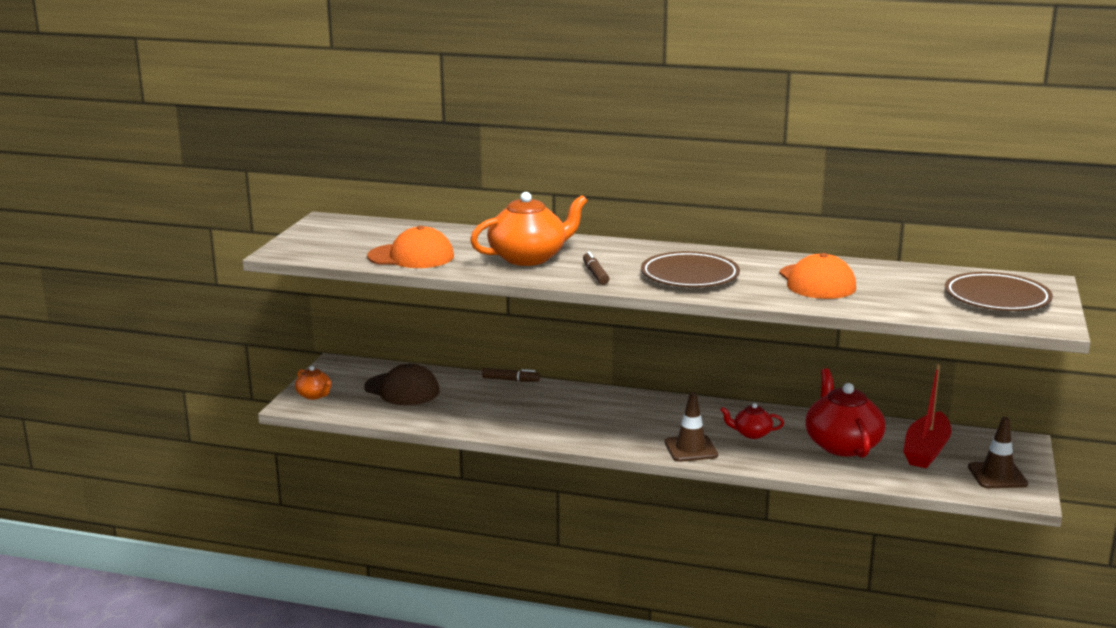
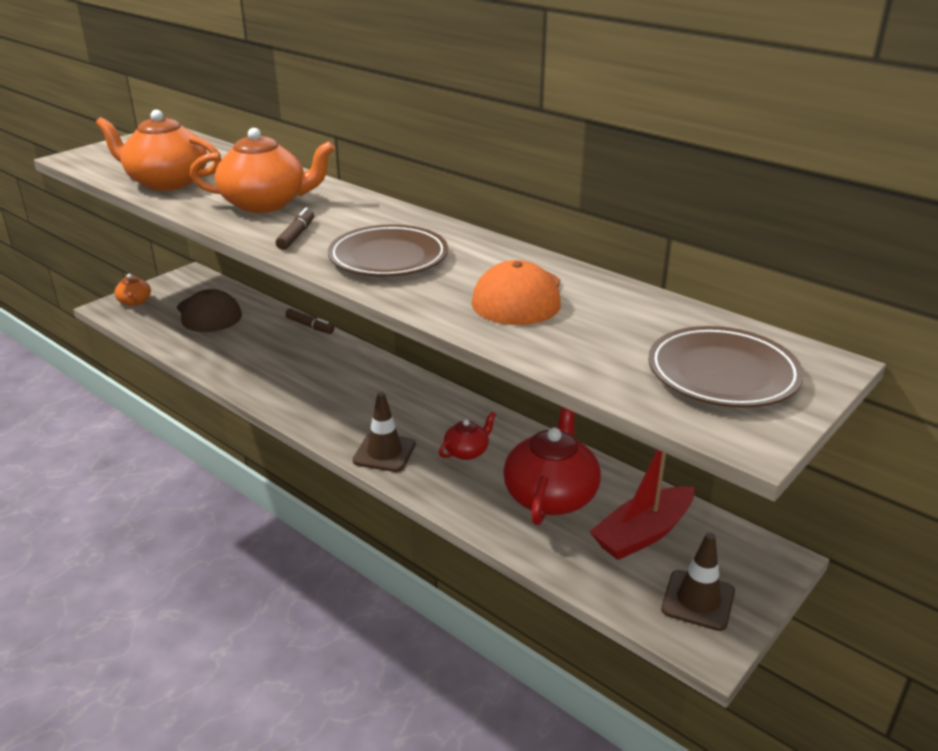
camera: 25 degrees right, 10 degrees up
orange cap [367,226,454,268] -> orange teapot [96,110,221,191]
red teapot [720,403,784,439] -> red teapot turned 105 degrees clockwise [439,411,496,460]

